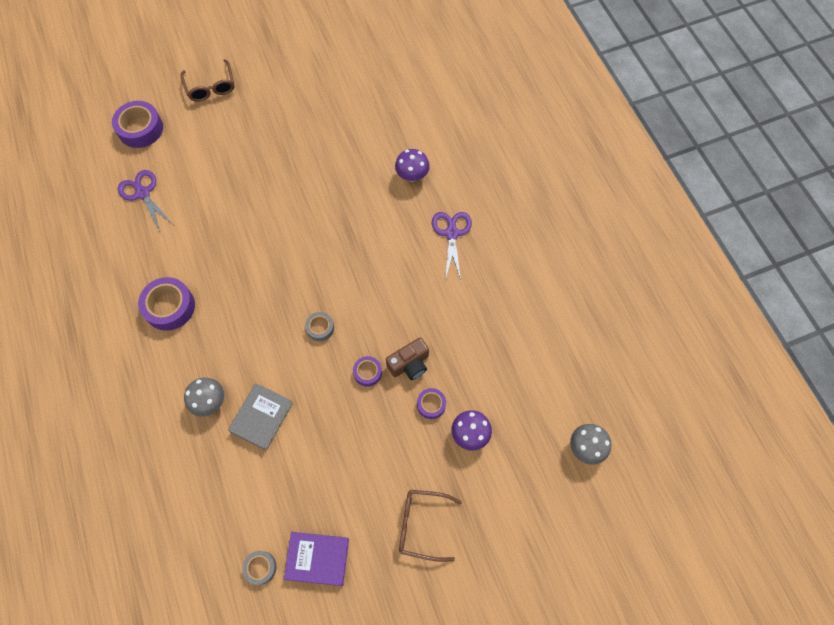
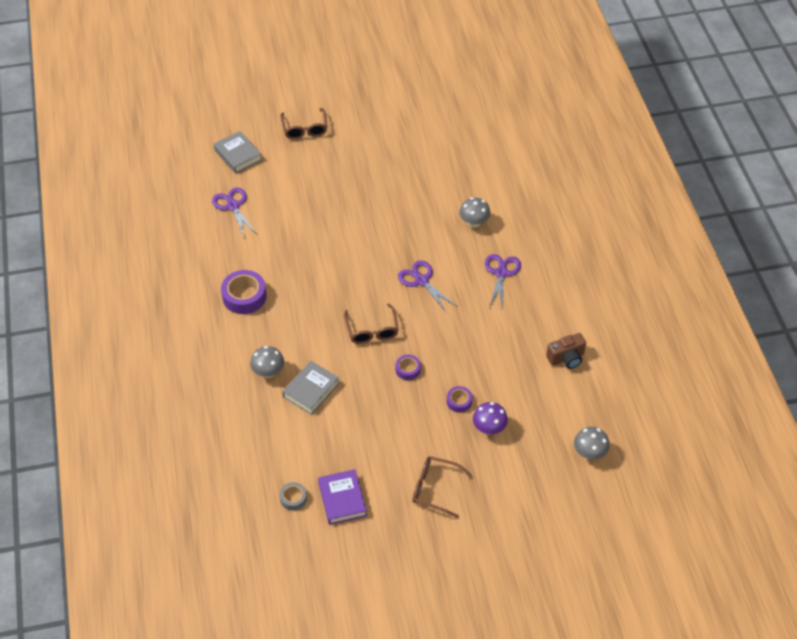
camera: 10 degrees right, 15 degrees down
purple tape [112,101,163,148] -> grey book [214,131,262,174]
purple book [284,532,349,586] -> purple book turned 60 degrees clockwise [318,469,367,525]
grey tape [305,312,334,341] -> brown glasses [344,303,399,344]
brown camera [386,337,429,380] -> brown camera moved to [546,333,586,369]
purple mushroom [395,149,430,182] -> grey mushroom [459,197,490,228]
none -> purple scissors [398,260,458,313]

